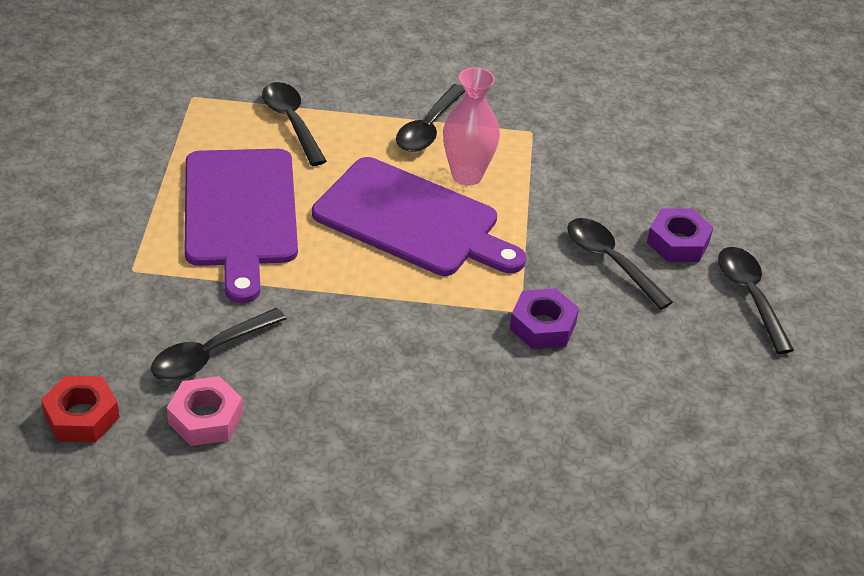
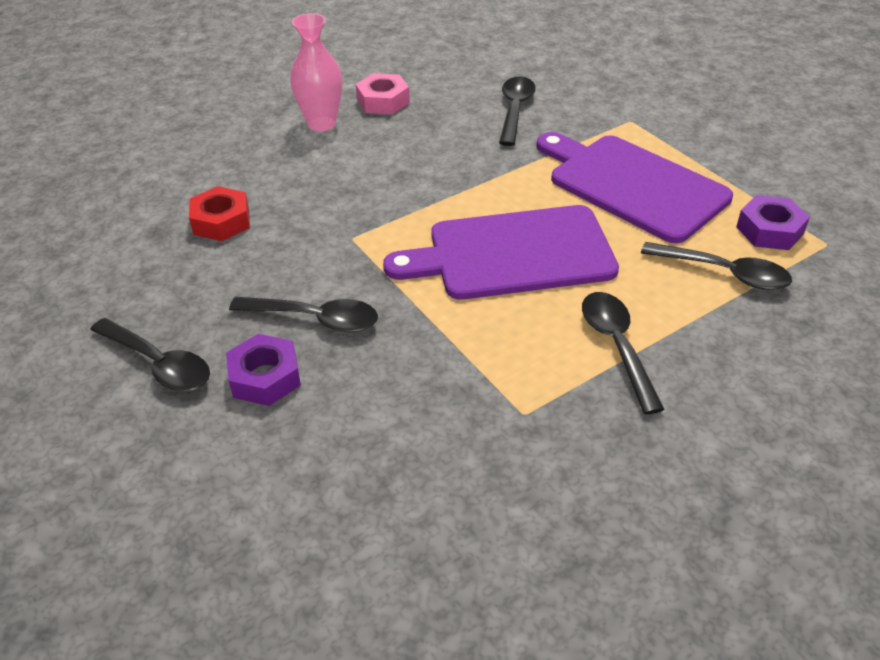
camera: 145 degrees right, 0 degrees up
red nut [41,376,120,442] -> red nut moved to [189,186,250,241]
pink nut [167,376,243,446] -> pink nut moved to [356,73,410,114]
pink vase [443,67,500,186] -> pink vase moved to [290,13,342,132]
purple nut [509,288,579,349] -> purple nut moved to [736,195,810,250]

